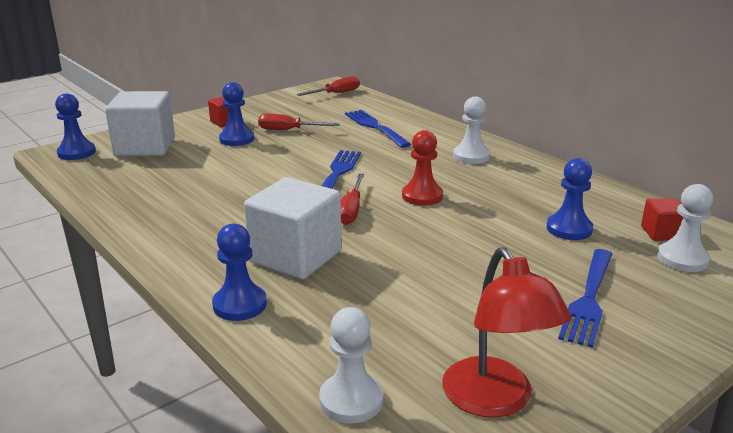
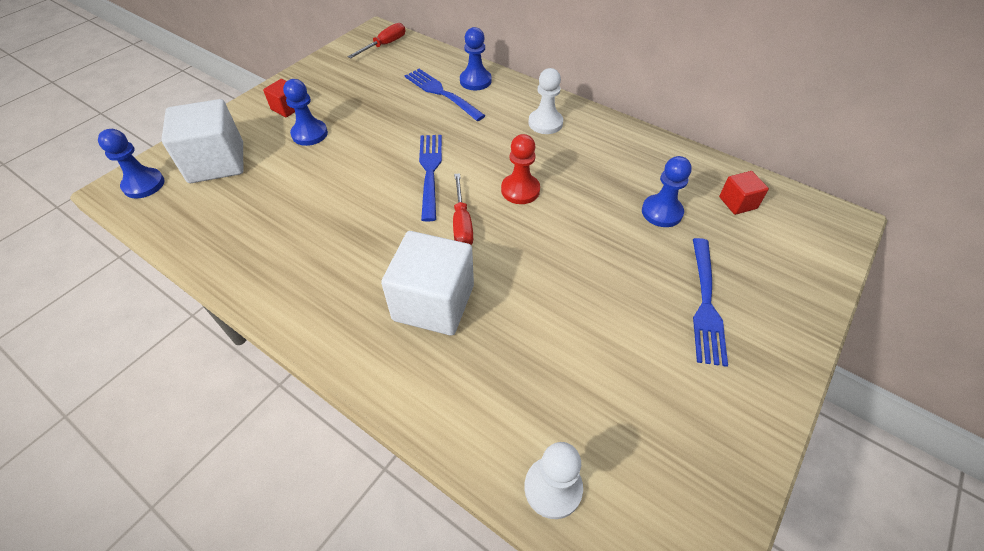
camera: 15 degrees left, 25 degrees up
blue pawn [212,224,267,321] -> blue pawn moved to [460,27,492,90]
red screwdriver [258,114,340,130] -> none
red lamp [442,247,571,418] -> none
white pawn [657,184,713,272] -> none

